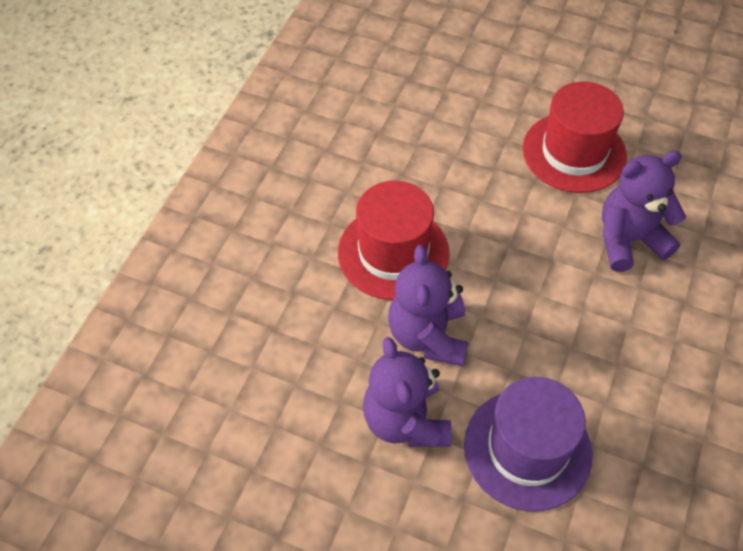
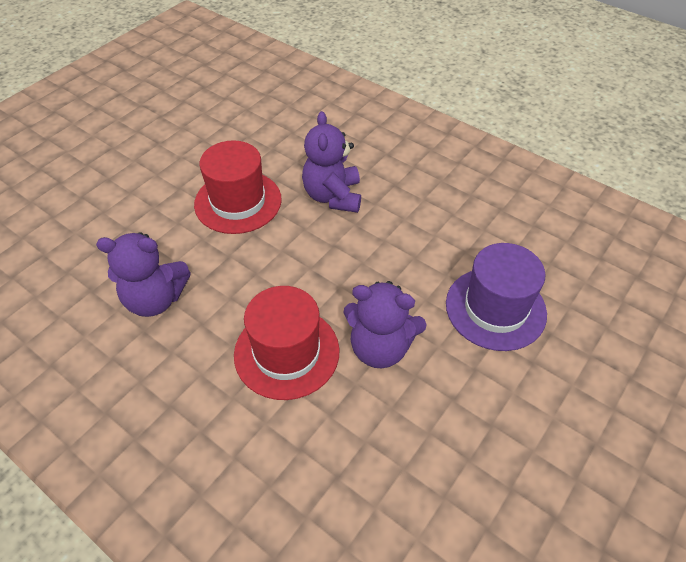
camera: 75 degrees left, 5 degrees down
purple teddy bear [363,337,452,447] -> purple teddy bear moved to [96,232,191,317]

